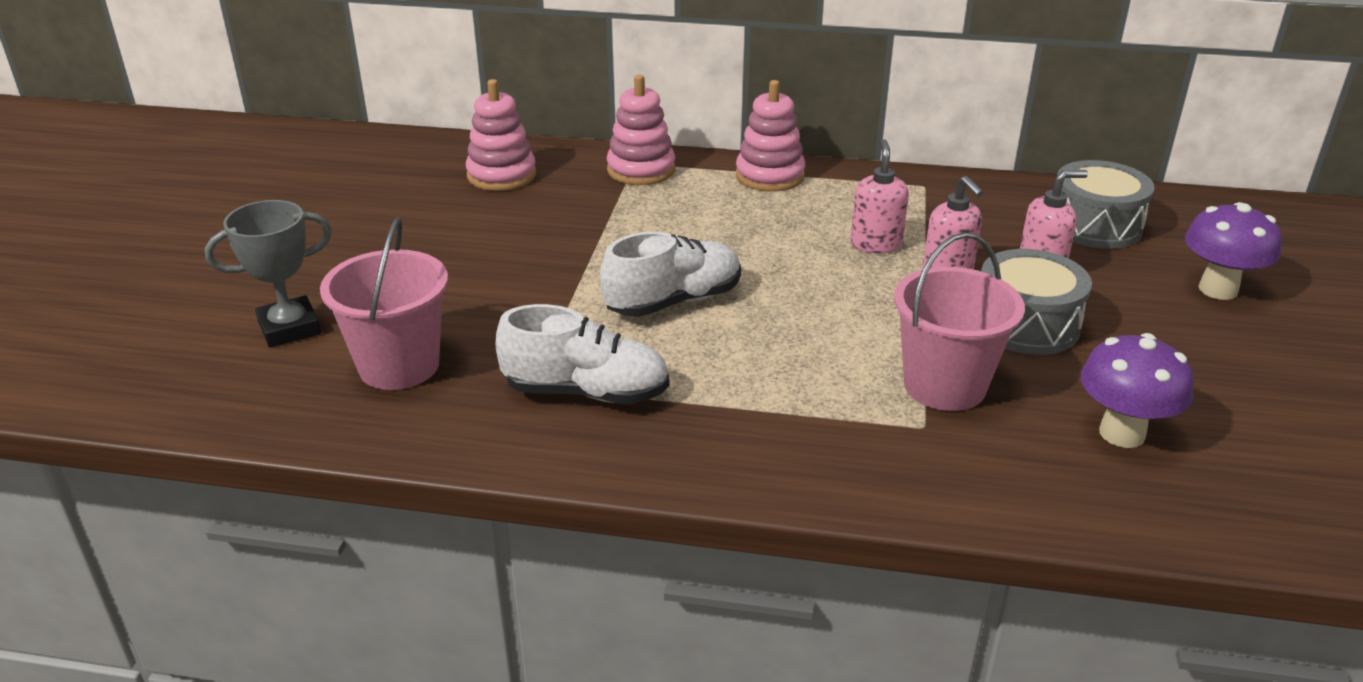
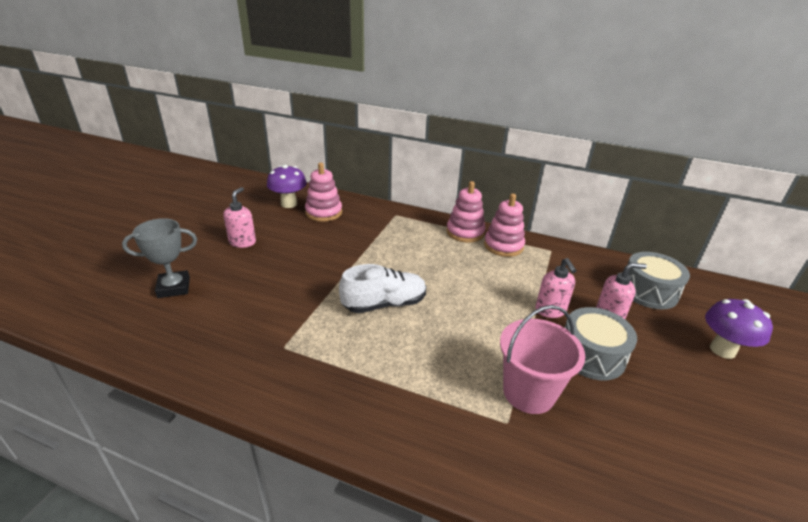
camera: 10 degrees right, 0 degrees up
pink bucket [320,217,448,390] -> none
white shoe [496,304,669,404] -> none
pink stacking toy [607,75,675,185] -> pink stacking toy moved to [484,194,525,257]
pink soap dispenser [850,139,909,254] -> pink soap dispenser moved to [223,187,256,248]
purple mushroom [1080,333,1193,448] -> purple mushroom moved to [267,165,307,208]

